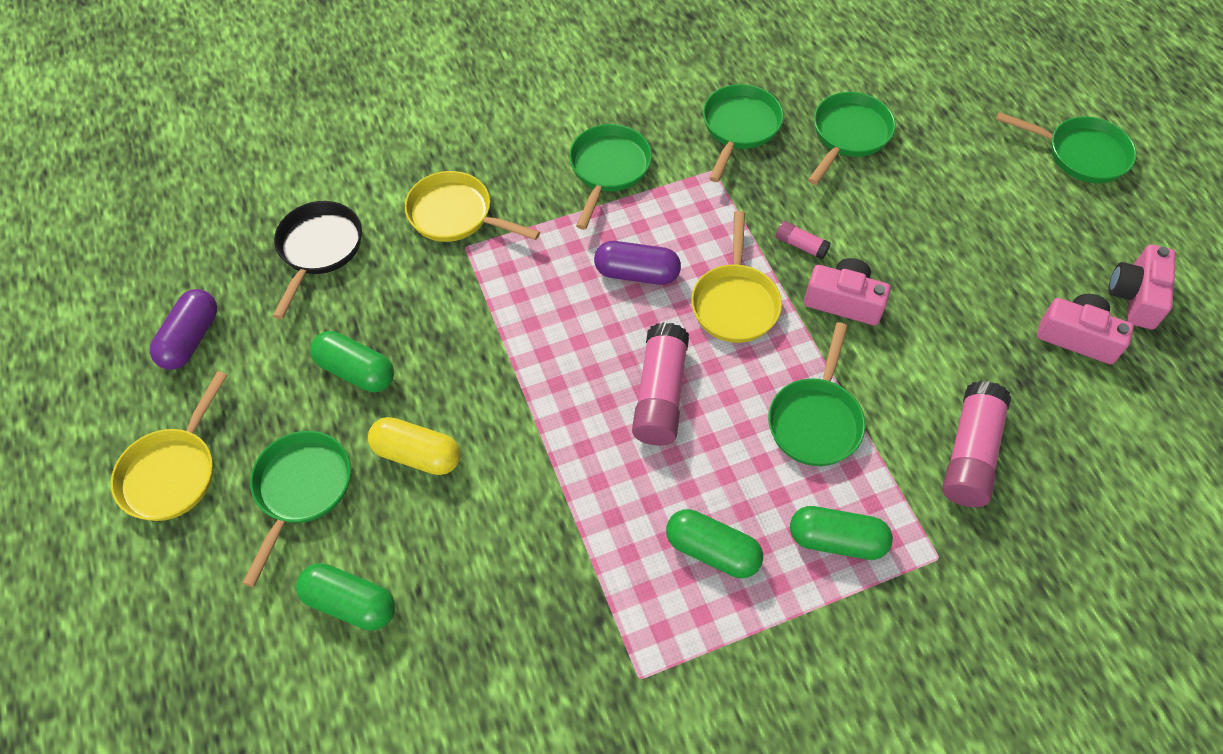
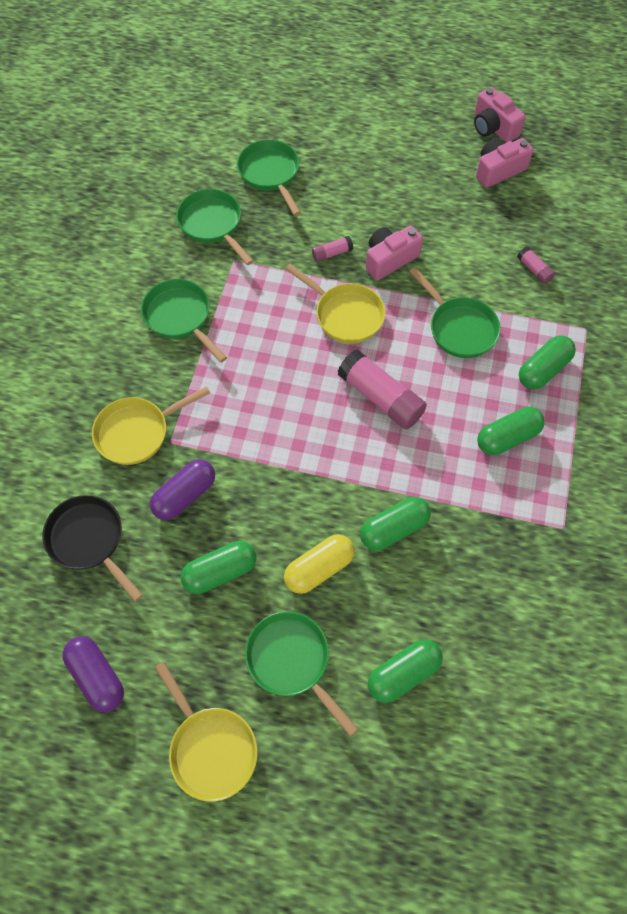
camera: 55 degrees left, 5 degrees up
purple capsule [594,241,681,285] -> purple capsule moved to [150,459,215,520]
pink glue stick [943,381,1011,507] -> pink glue stick [517,247,555,284], size x0.48
green pan [996,112,1136,183] -> none
none -> green capsule [360,497,431,551]

